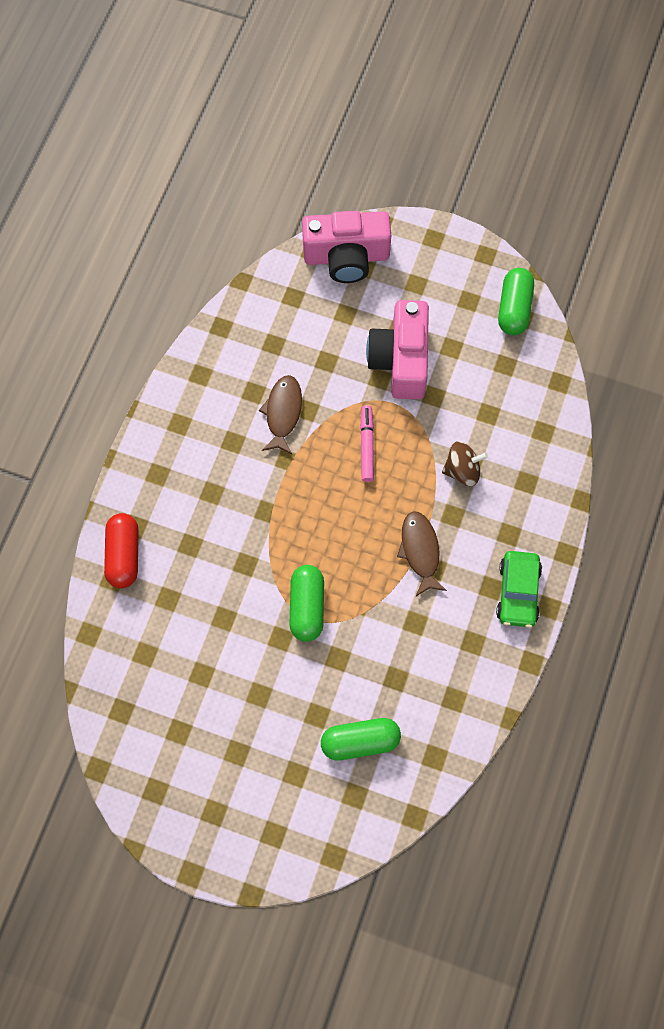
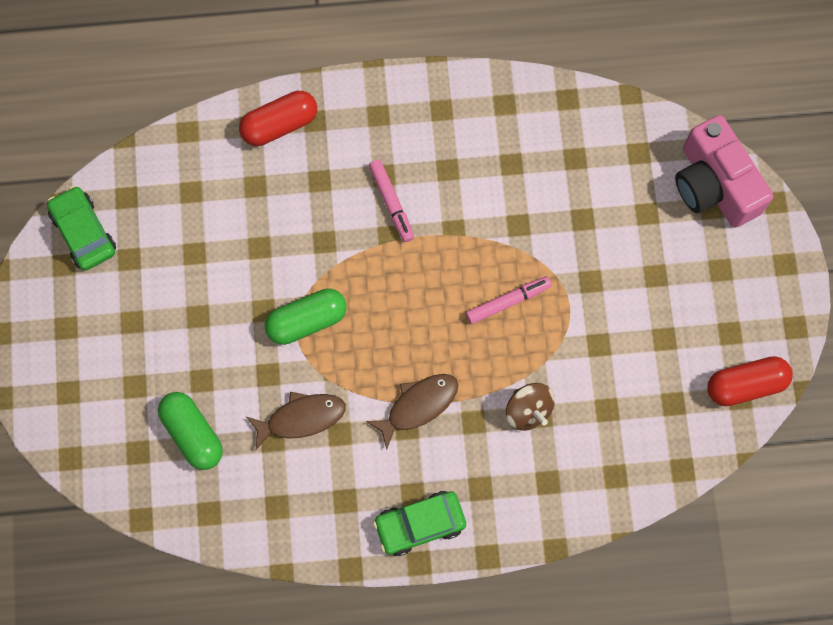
camera: 65 degrees right, 5 degrees up
brown fish [259,375,302,454] -> brown fish moved to [247,392,346,450]
pink camera [366,300,429,399] -> none
green capsule [498,268,534,335] -> red capsule [707,356,793,406]
none -> green car [47,186,116,271]
none -> pink marker [369,160,414,242]

